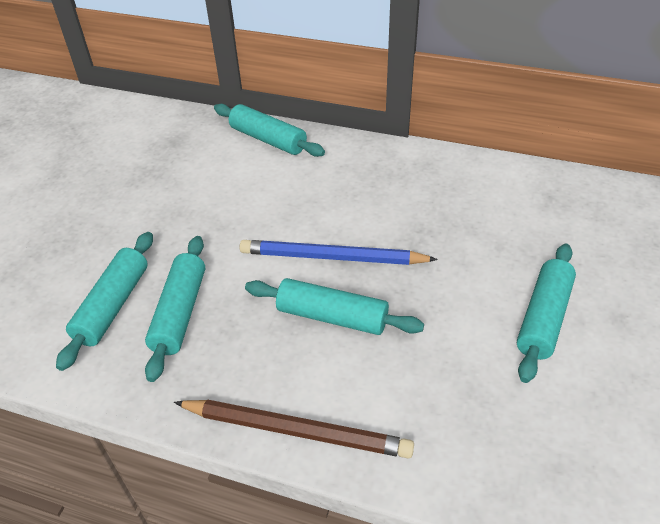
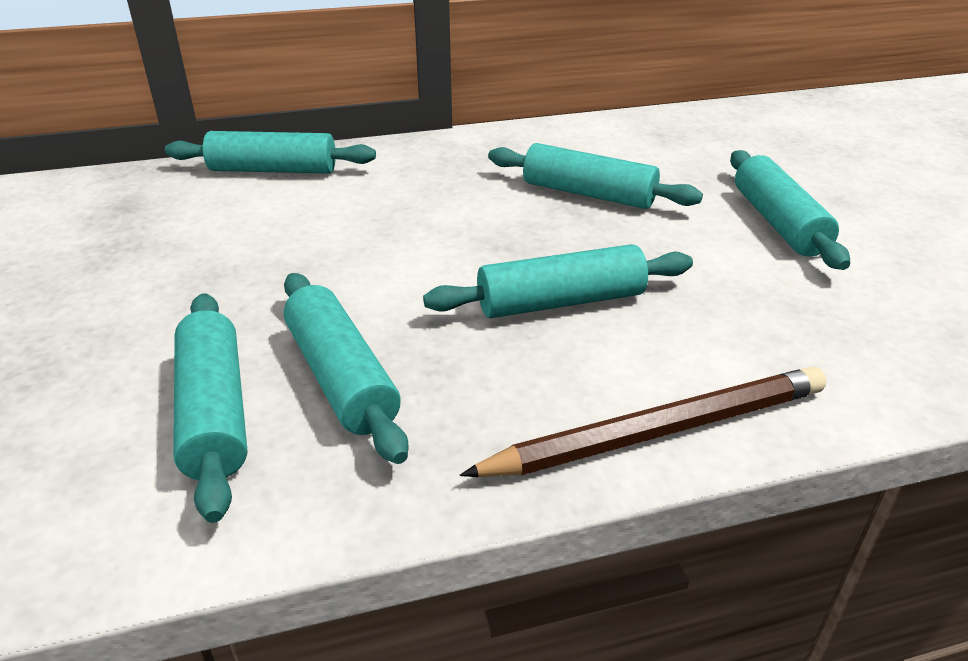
camera: 35 degrees left, 10 degrees down
blue pencil [239,240,438,265] -> none
none -> turquoise rolling pin [488,143,703,209]

